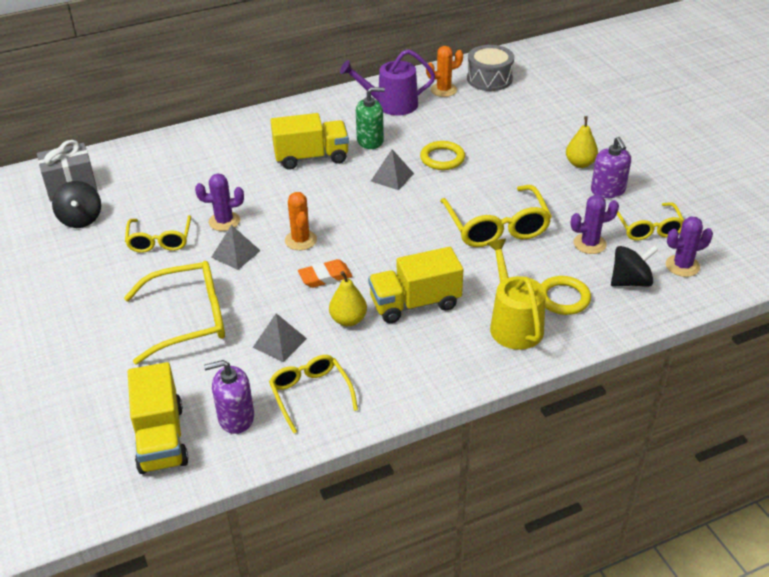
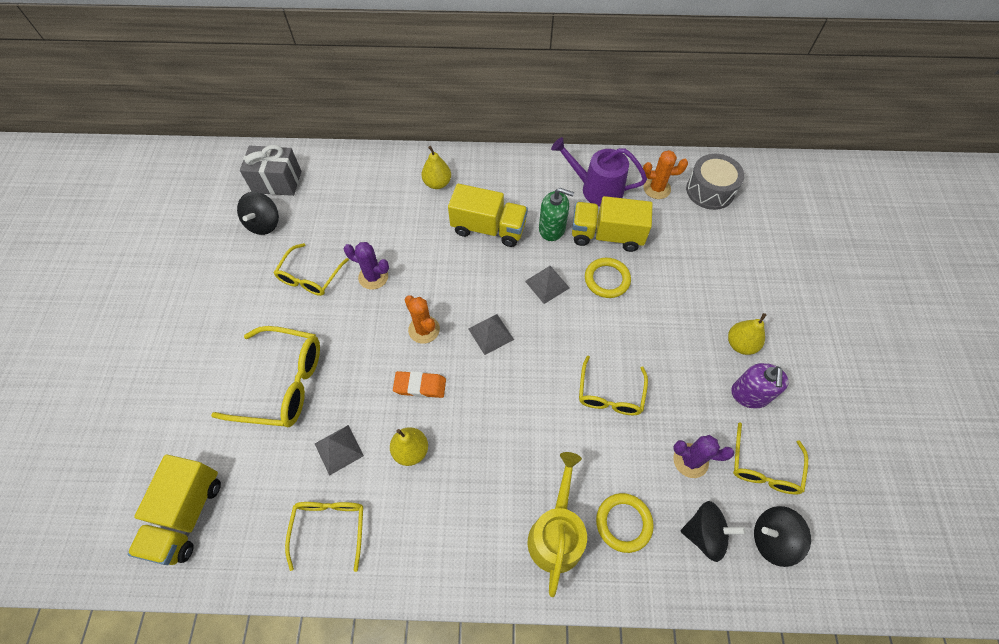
camera: 25 degrees right, 20 degrees up
purple soap dispenser [204,360,254,434] -> none
grey pyramid [211,225,261,270] -> grey pyramid moved to [469,314,514,355]
orange cactus [285,192,317,250] -> orange cactus turned 45 degrees counterclockwise [405,295,440,344]
yellow truck [368,247,463,323] -> yellow truck moved to [572,196,652,252]
yellow glasses [440,185,552,247] -> yellow glasses [579,356,648,415], size x0.64
purple cactus [666,216,713,277] -> black spinning top [754,506,811,567]
none -> yellow pear [421,146,451,189]

